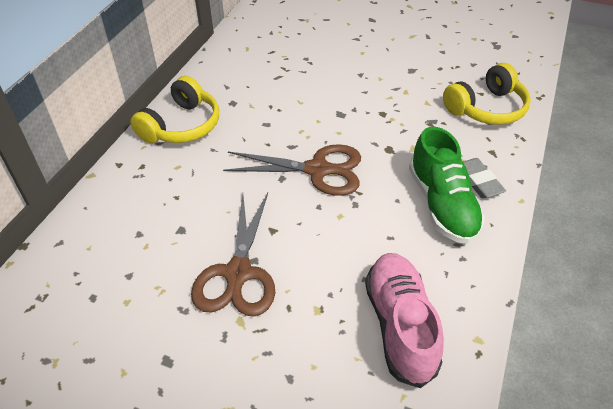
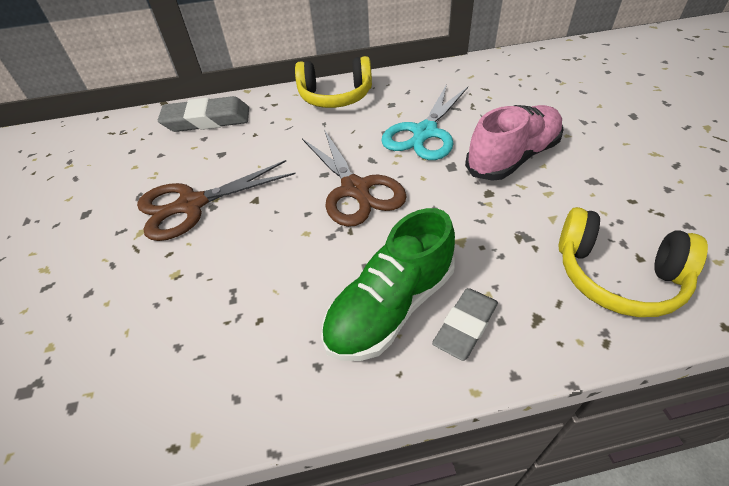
camera: 60 degrees right, 0 degrees up
pink shoe [365,253,444,388] -> pink shoe moved to [465,105,564,181]
none -> grey eraser [158,96,249,132]
none -> turquoise scissors [381,84,468,160]

